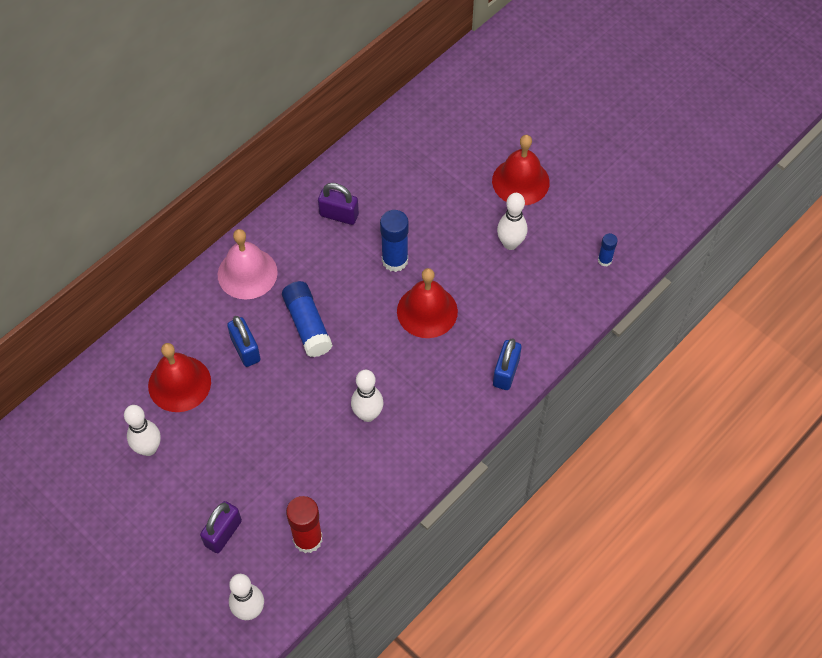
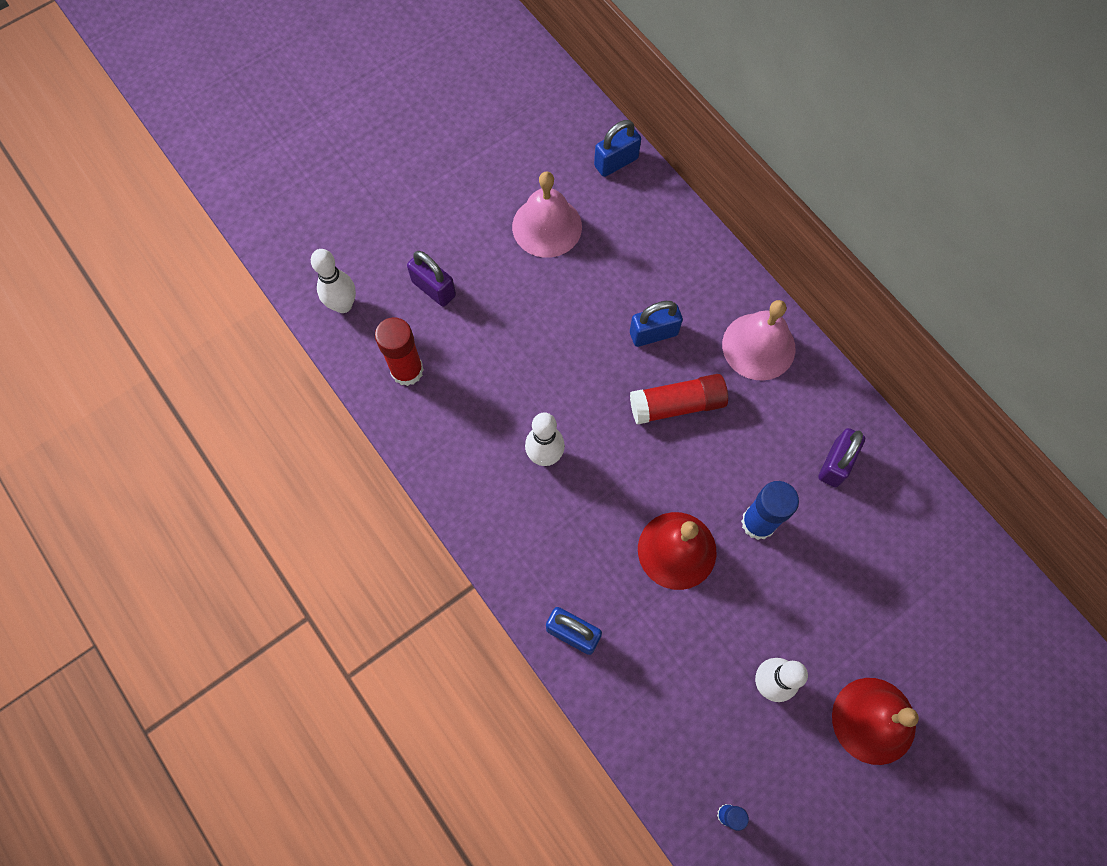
camera: 100 degrees right, 10 degrees up
white bowling pin [124,405,160,456] -> pink bell [512,172,582,258]
red bell [148,343,211,412] -> none
blue glue stick [282,281,333,357] -> red glue stick [630,374,728,424]
none -> blue padlock [594,120,641,177]

